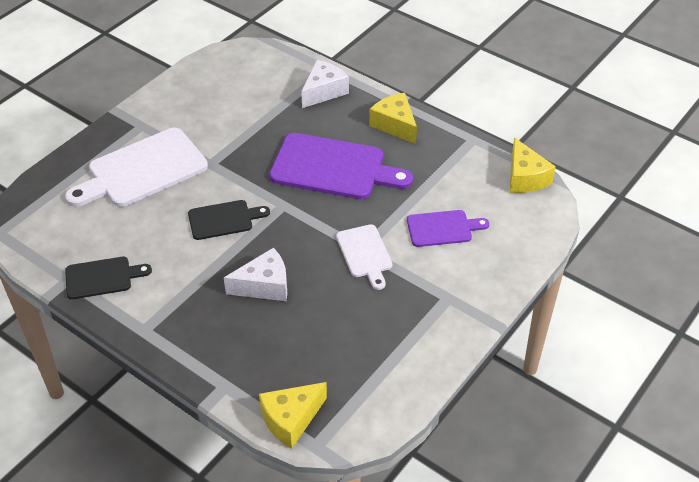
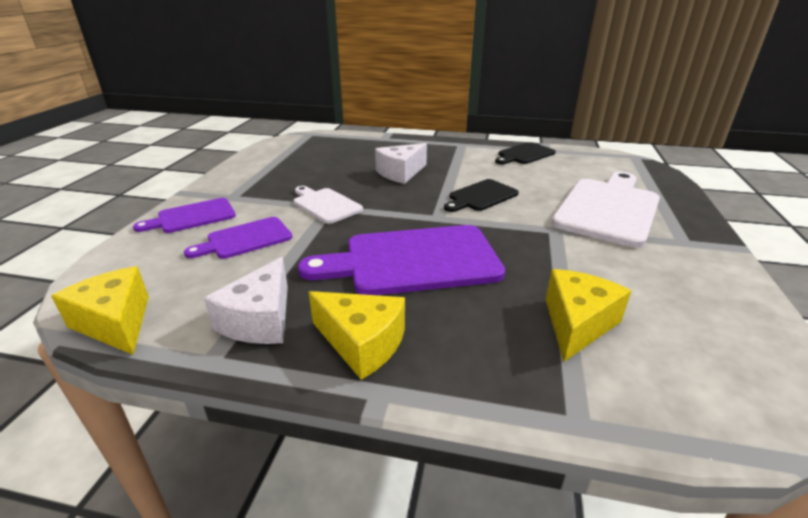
camera: 155 degrees right, 15 degrees down
yellow cheese [259,382,327,449] -> yellow cheese moved to [545,269,631,362]
white cheese [301,60,349,108] -> white cheese moved to [204,257,288,344]
none -> purple cutting board [133,198,236,233]

